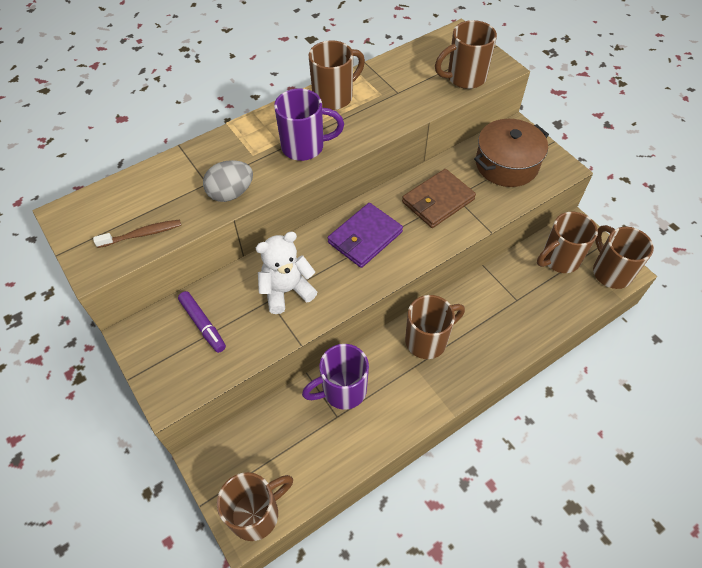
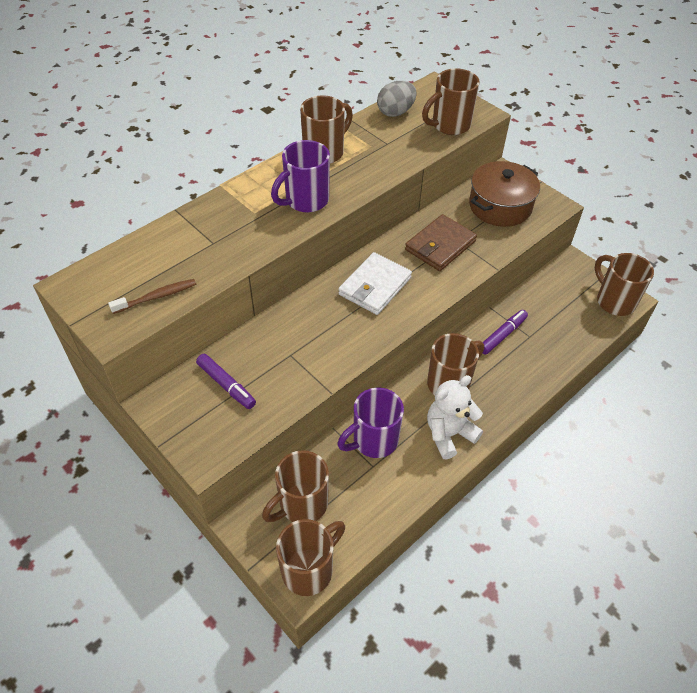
camera: 10 degrees left, 5 degrees down
grey egg [203,160,253,202] -> grey egg moved to [377,81,417,117]
white teddy bear [256,232,317,314] -> white teddy bear moved to [427,375,483,460]
purple mug [274,88,344,161] -> purple mug turned 150 degrees clockwise [271,140,330,212]
purple wallet [328,203,403,268] -> white wallet [339,252,412,315]
brown mug [537,212,598,273] -> brown mug moved to [262,450,329,522]
none -> purple marker [482,310,528,355]

